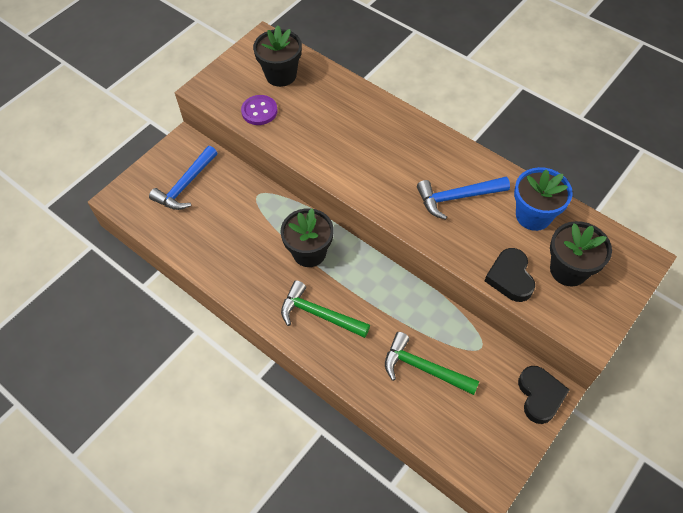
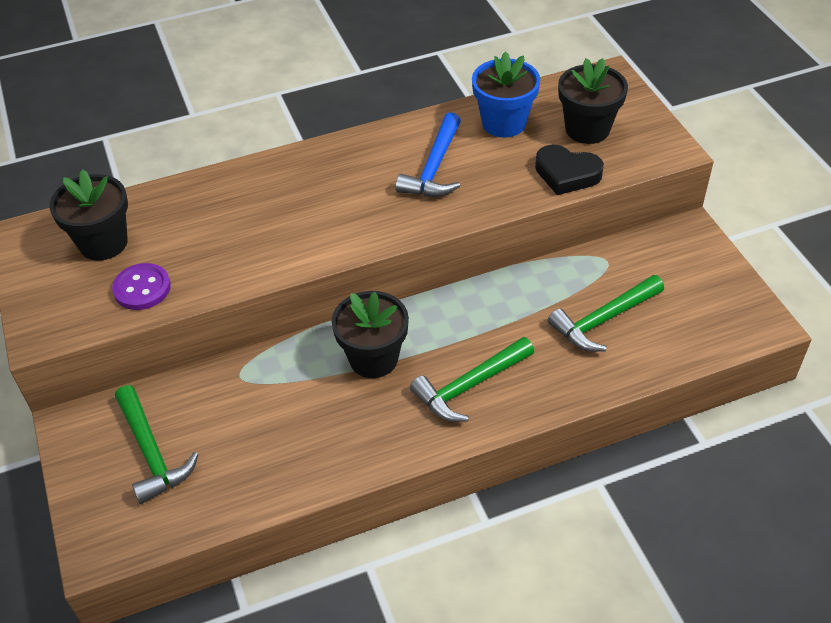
camera: 60 degrees left, 10 degrees down
blue hammer [149,146,217,210] -> green hammer [115,385,199,504]
black heart [518,366,570,424] -> none

